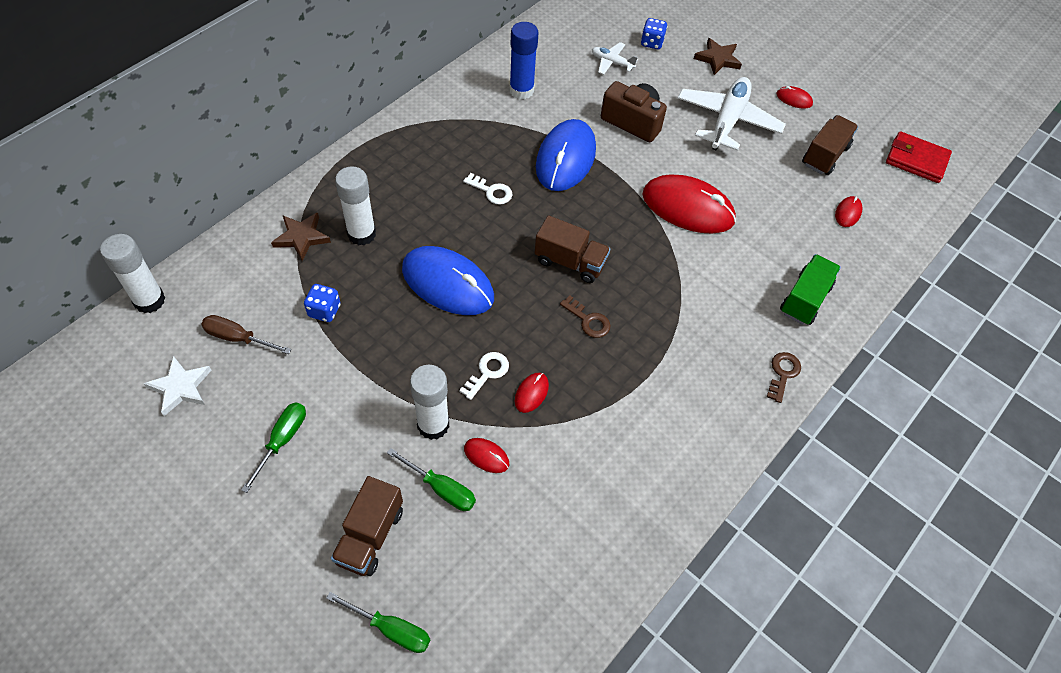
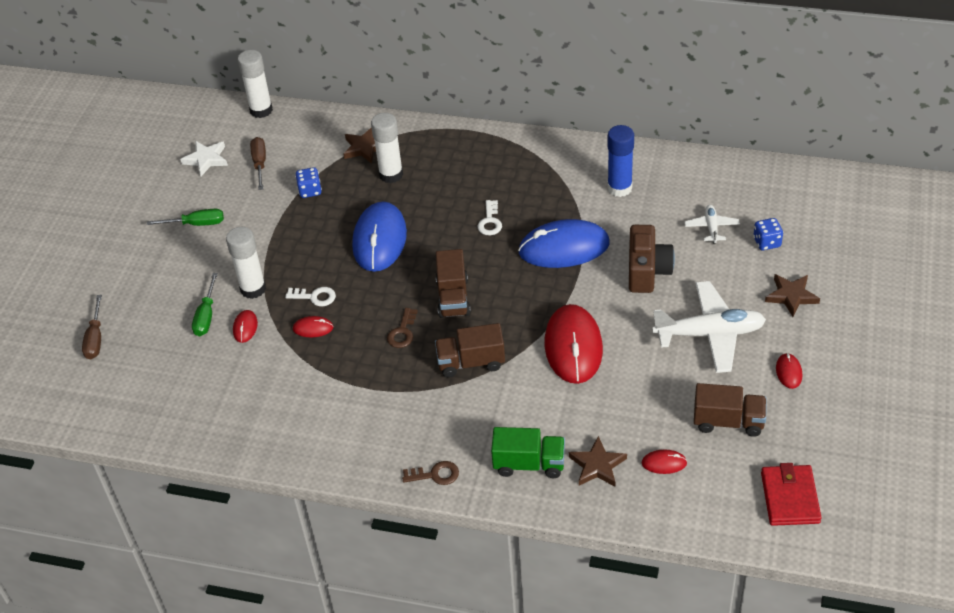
camera: 70 degrees right, 10 degrees down
green screwdriver [326,592,430,653] -> brown screwdriver [82,295,102,359]
brown truck [331,476,403,576] -> brown truck moved to [435,323,505,378]
none -> brown star [569,436,627,487]

